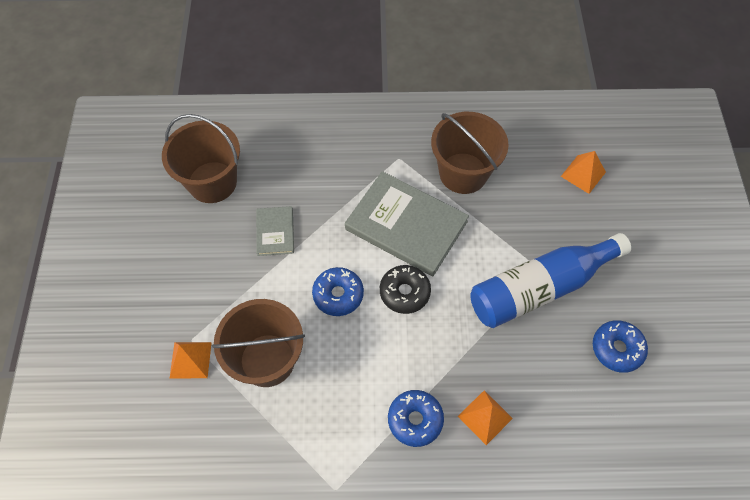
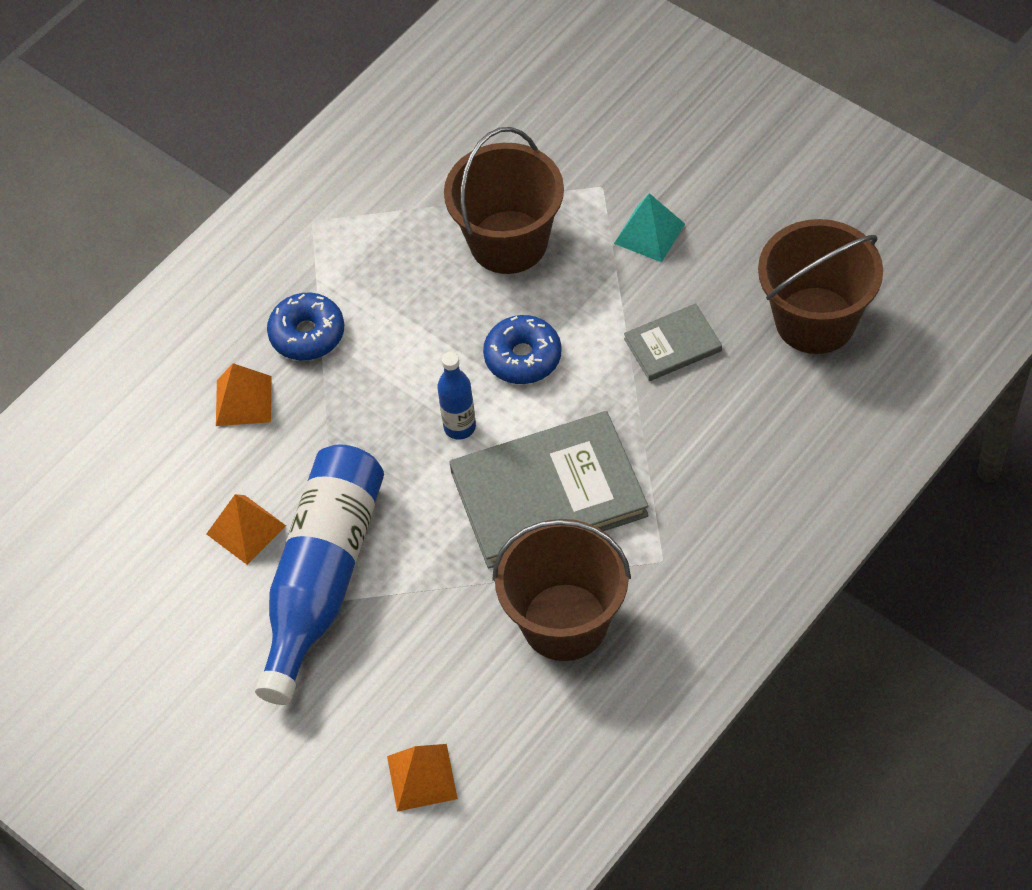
camera: 135 degrees right, 5 degrees down
orange pyramid [170,342,212,378] -> orange pyramid moved to [206,494,286,565]
grey book [256,206,294,256] -> grey book turned 60 degrees counterclockwise [624,303,722,381]
black donut [380,265,431,314] -> blue bottle [437,352,476,440]
blue donut [593,321,648,373] -> none
none -> turquoise pyramid [614,193,685,262]

